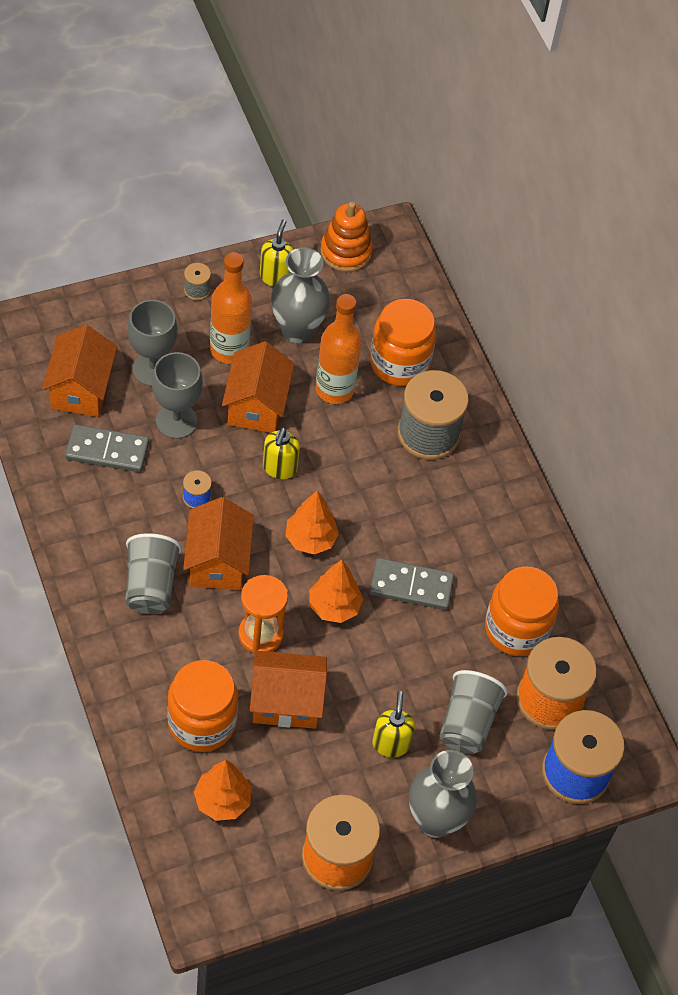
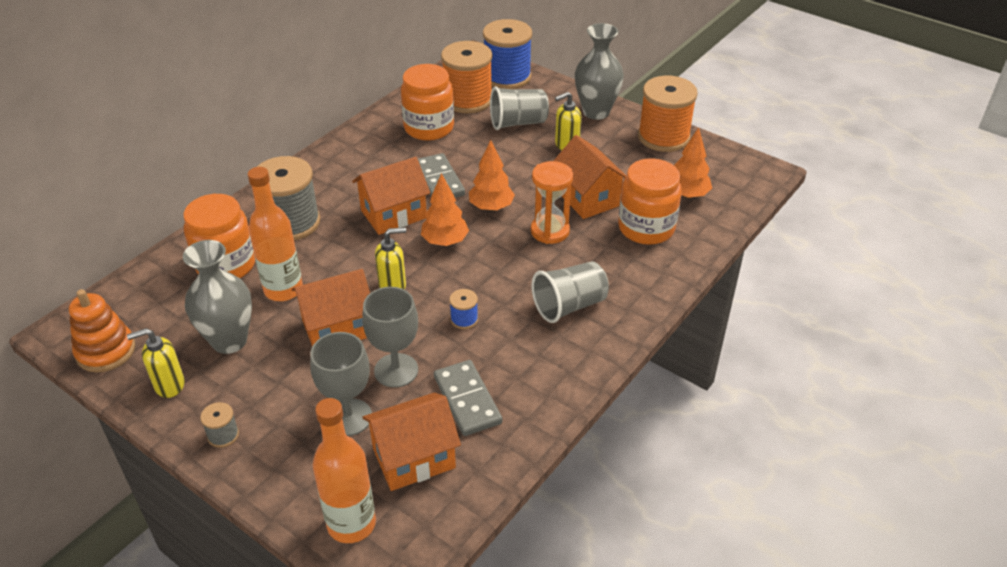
camera: 115 degrees left, 15 degrees down
orange house [183,497,254,590] -> orange house moved to [352,157,430,235]
orange bottle [210,252,252,364] -> orange bottle moved to [313,398,376,543]

